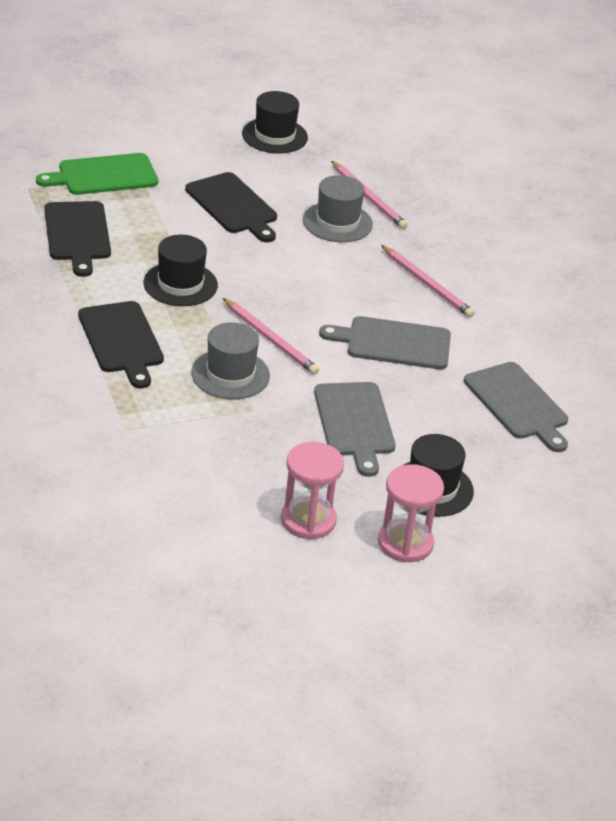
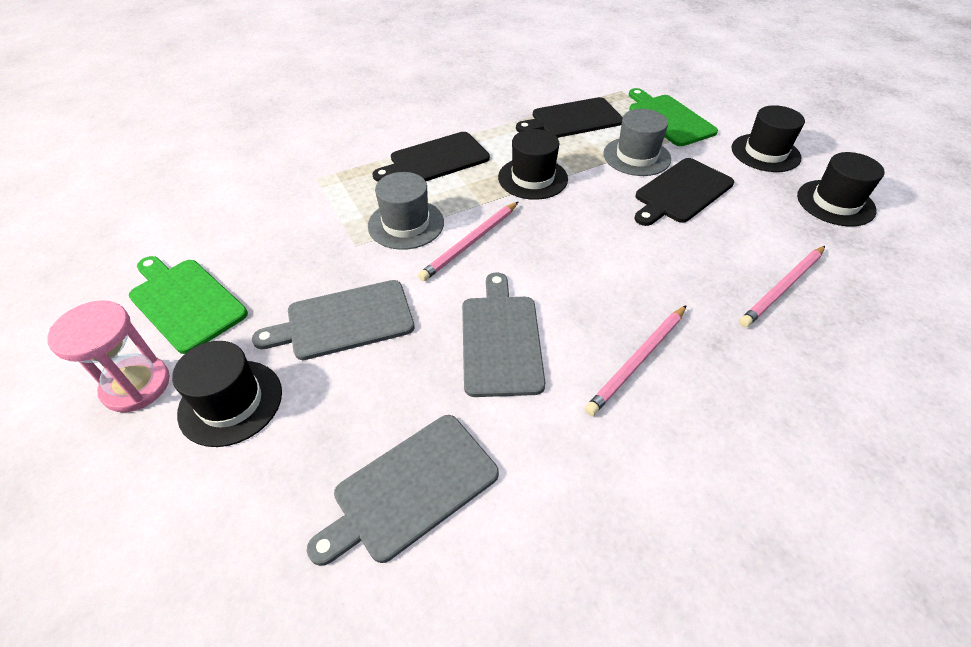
camera: 85 degrees right, 10 degrees up
pink hourglass [281,442,344,539] -> green cutting board [129,256,248,354]
grey hat [303,175,373,242] -> grey hat moved to [603,109,671,176]
none -> black hat [731,105,805,172]

